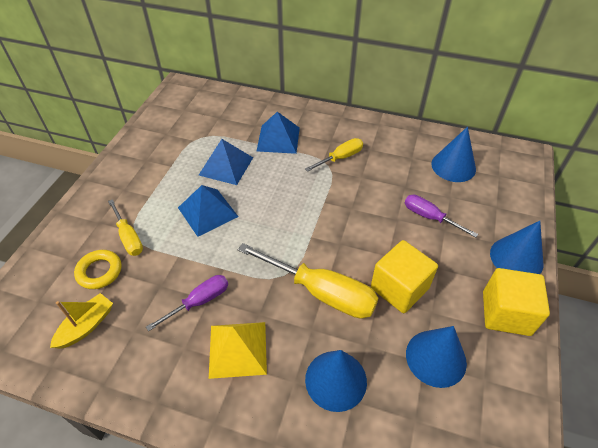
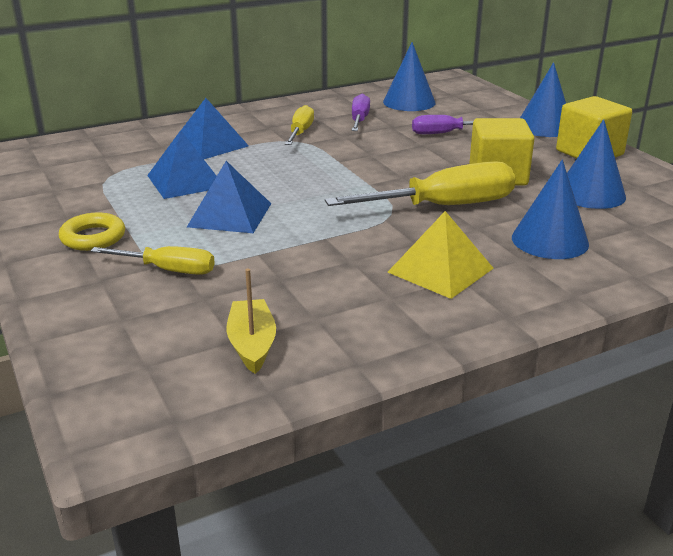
camera: 45 degrees left, 20 degrees down
yellow ring [74,250,121,289] -> yellow ring moved to [59,213,125,251]
purple screwdriver [146,275,228,331] -> purple screwdriver moved to [352,94,370,131]

